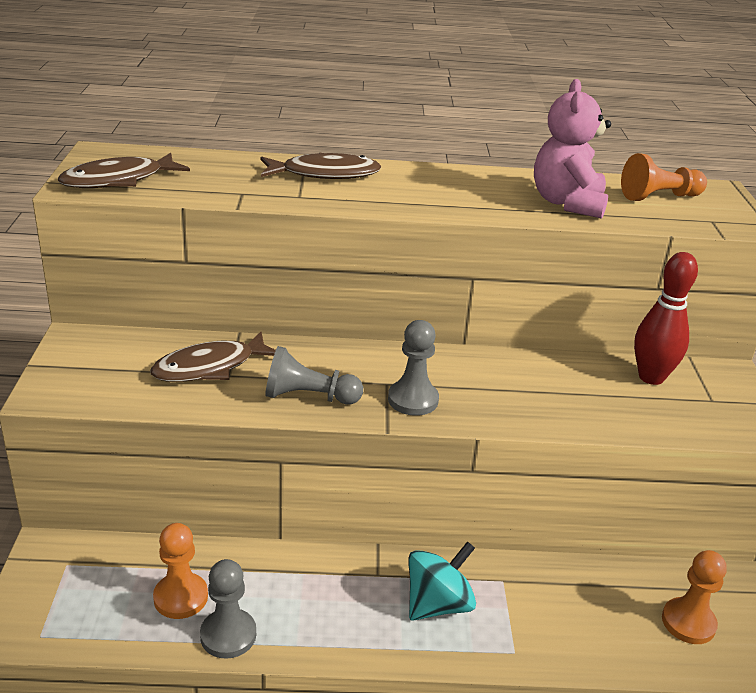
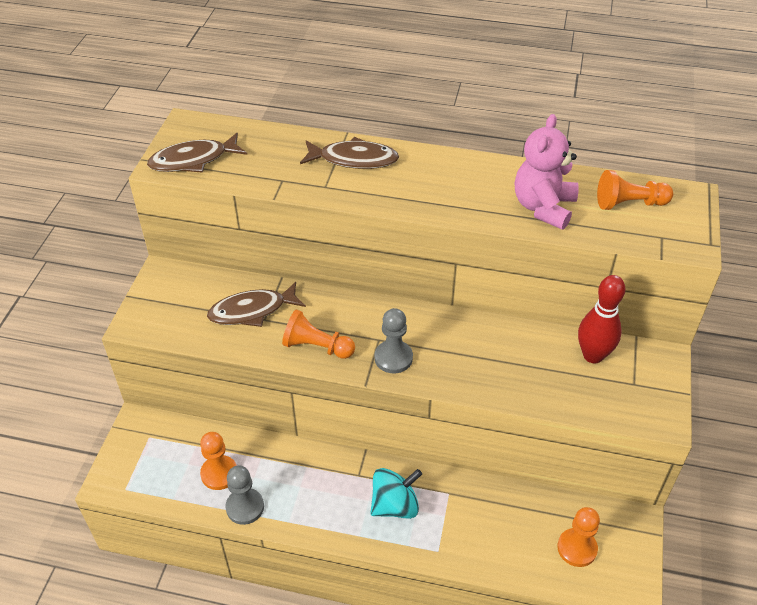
camera: 15 degrees right, 15 degrees up
grey pawn [265,346,363,404] -> orange pawn [282,310,355,359]

